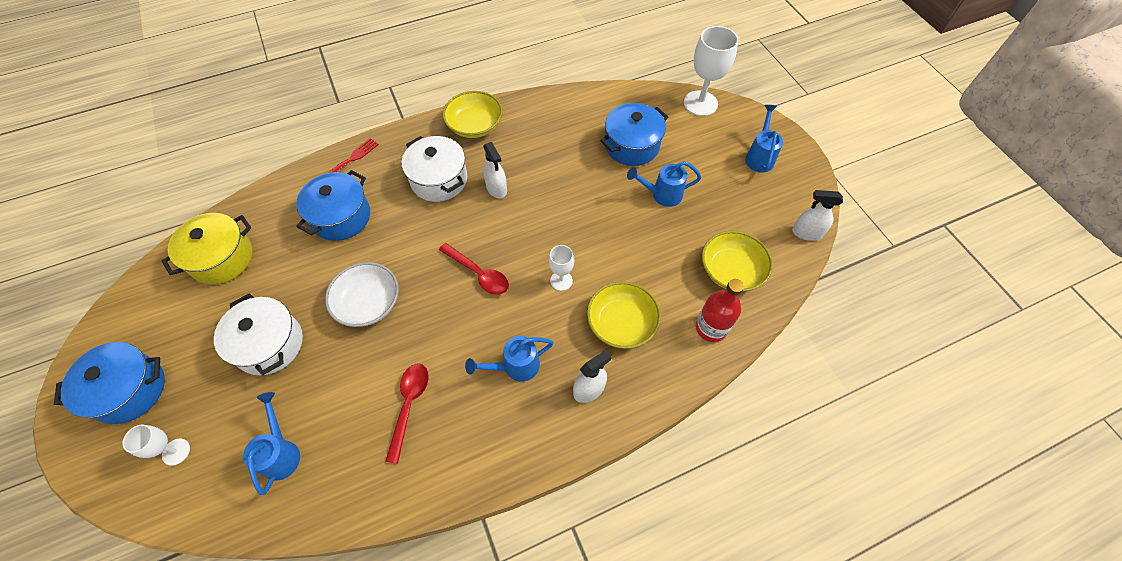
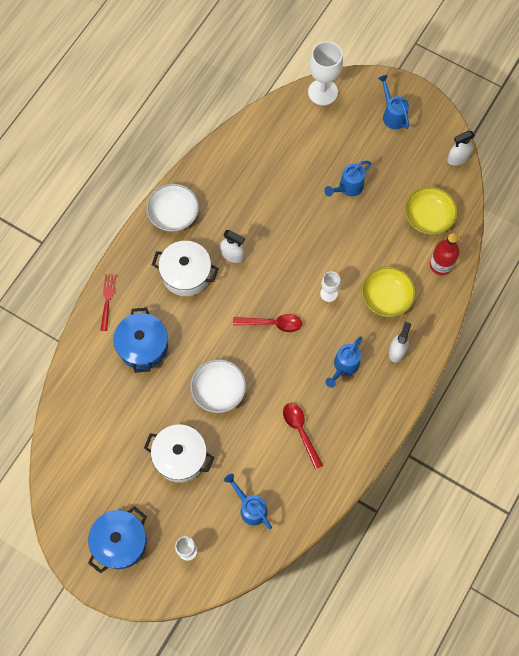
camera: 35 degrees left, 10 degrees up
yellow pot [161,213,253,284] -> none
yellow bowl [443,91,503,138] -> white bowl [146,184,199,232]
blue pot [600,103,668,166] -> none

